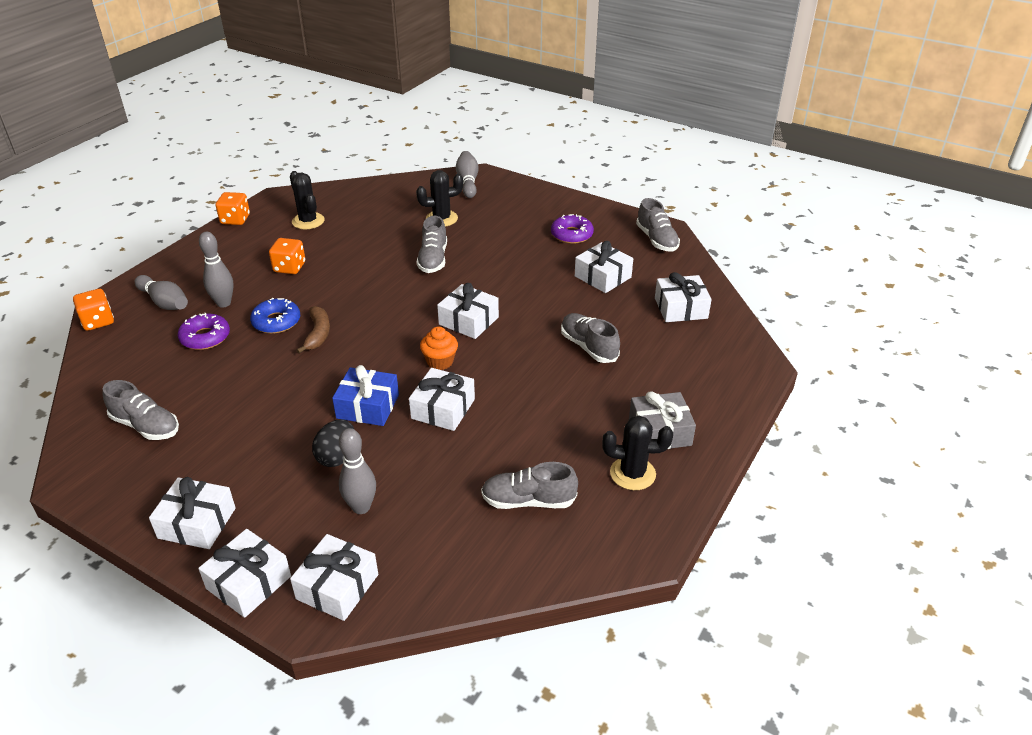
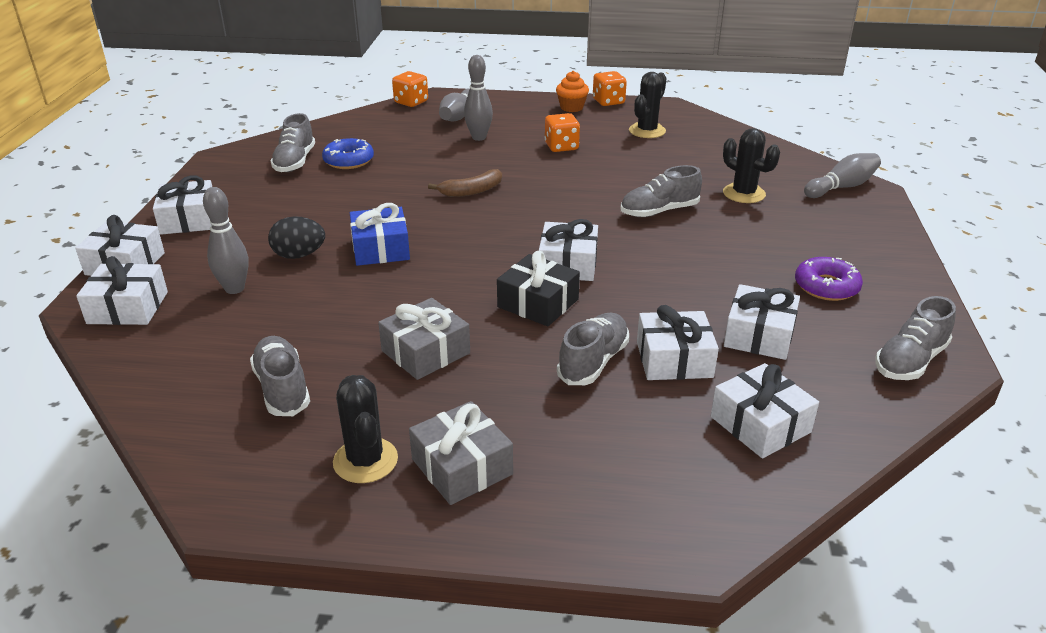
camera: 65 degrees right, 5 degrees down
purple donut [178,313,230,350] -> none
blue donut [250,298,300,334] -> blue donut moved to [322,138,374,169]
white gift [409,368,475,431] -> white gift moved to [637,305,719,380]
orange cupcake [420,327,458,370] -> orange cupcake moved to [556,71,589,112]
none -> grey gift [378,298,470,380]
none -> black gift [497,251,580,326]

